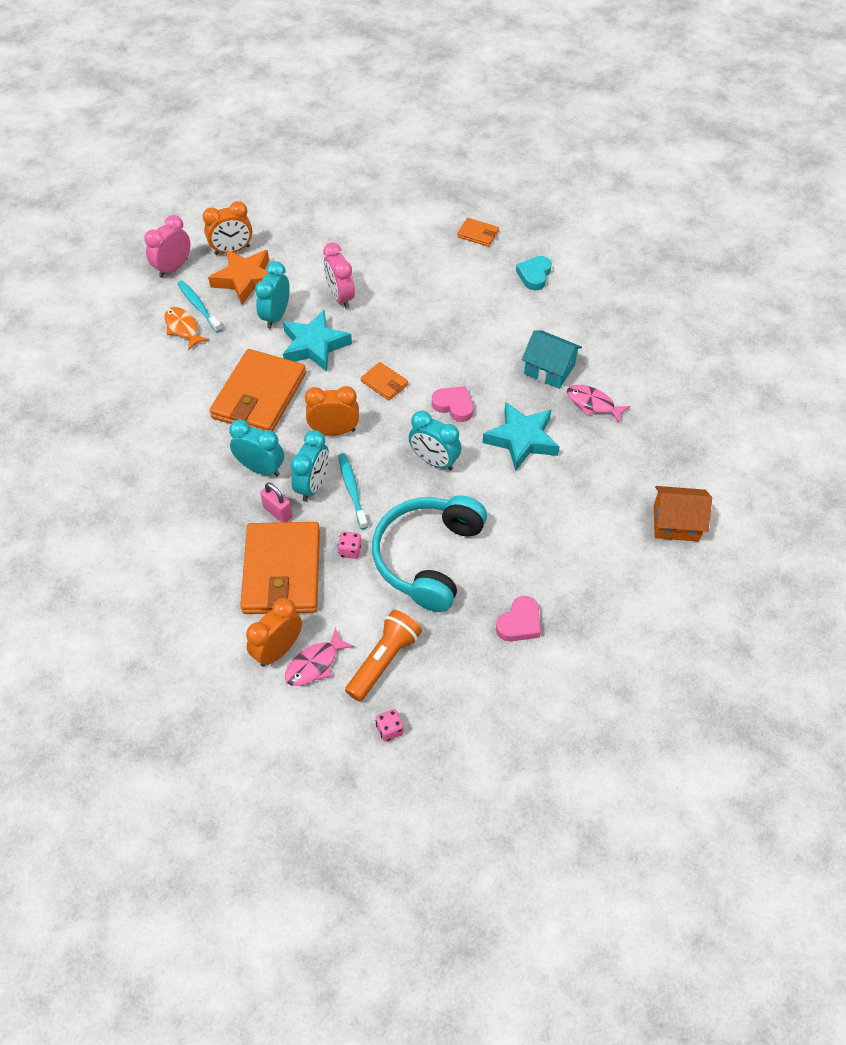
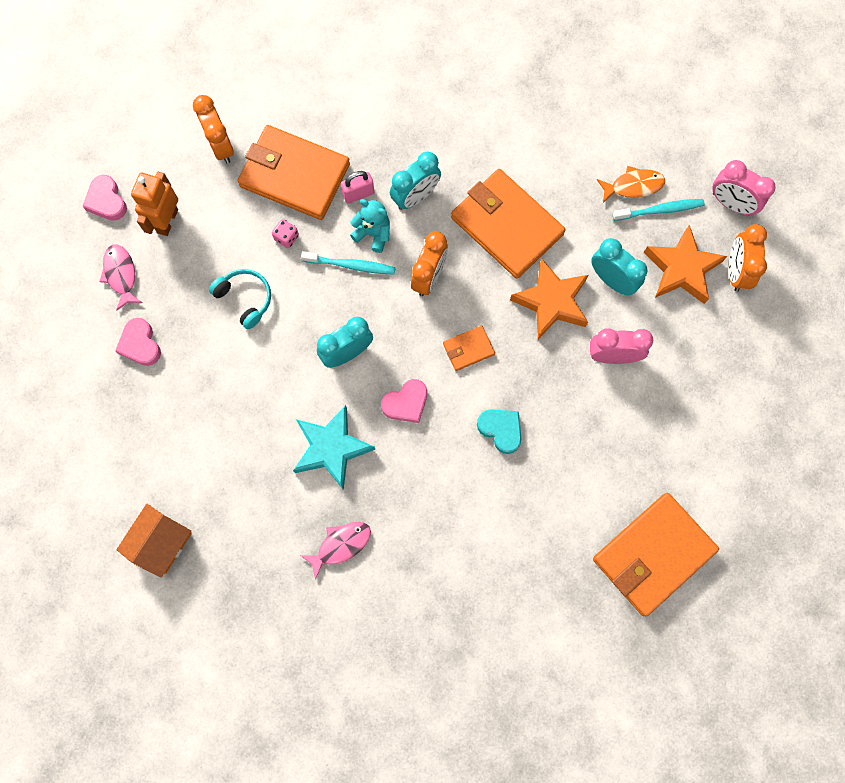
camera: 115 degrees right, 20 degrees up
pink clock [144,215,190,278] -> pink clock turned 150 degrees clockwise [712,160,776,215]
turquoise star [283,310,352,372] -> orange star [510,259,588,339]
pink fish [285,628,354,686] -> pink fish moved to [100,244,142,311]
turquoise clock [290,430,329,502] -> turquoise teddy bear [350,199,390,253]
orange flashlight [345,610,422,702] -> orange robot [131,172,178,236]
turquoise headphones [372,495,487,612] -> turquoise headphones [209,269,271,329], size x0.51
pink dice [376,709,404,742] -> pink heart [83,175,127,221]
orange wallet [457,218,499,247] -> orange wallet [593,493,719,616], size x2.22
turquoise heart [516,256,552,290] -> turquoise heart moved to [477,409,521,454]
turquoise house [522,330,582,389] -> none

